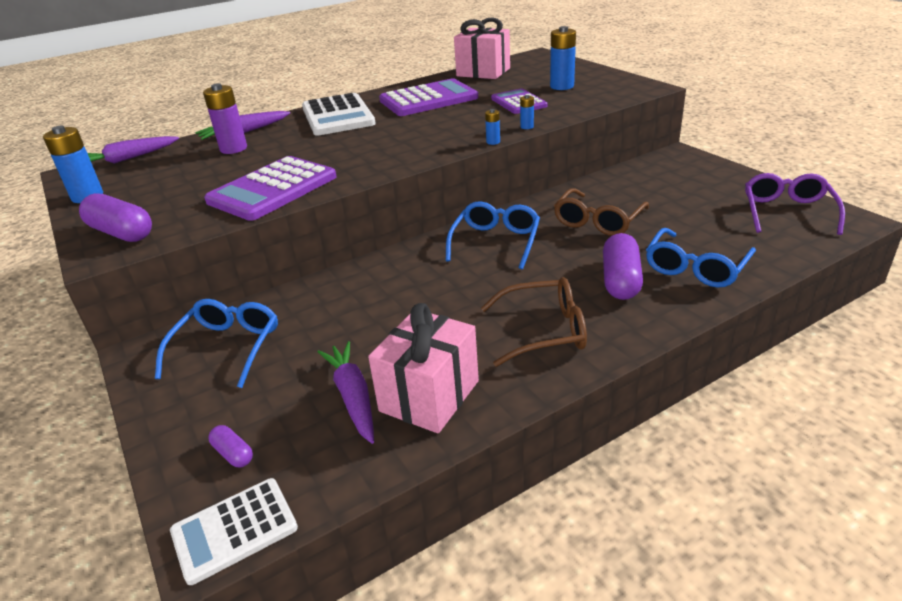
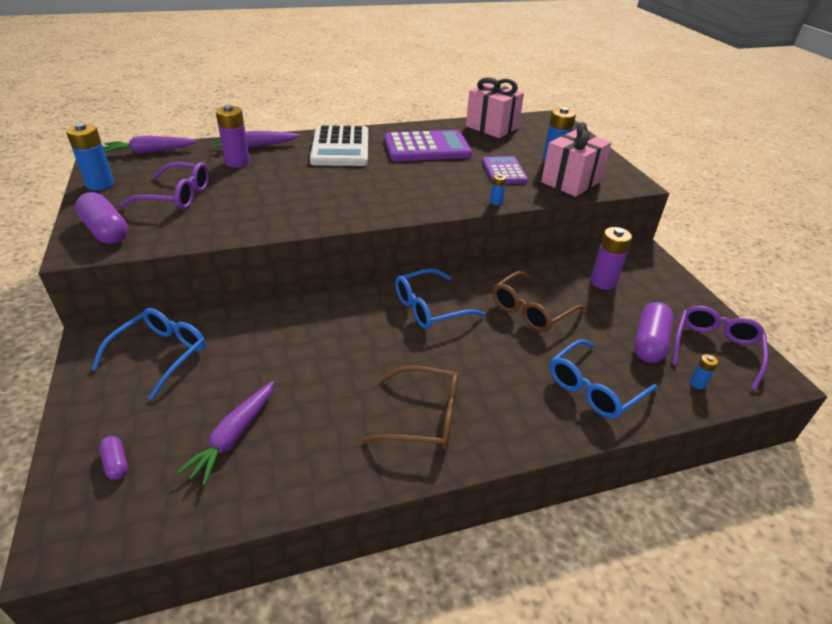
camera: 10 degrees right, 5 degrees up
white calculator [170,478,298,585] -> none
purple calculator [204,156,337,221] -> none
purple carrot [318,341,374,444] -> purple carrot turned 150 degrees counterclockwise [177,381,274,485]
pink gift [368,303,479,433] -> pink gift moved to [541,122,612,197]
blue glasses [446,201,540,269] -> blue glasses turned 150 degrees counterclockwise [395,268,485,329]
blue battery [485,109,500,145] -> blue battery moved to [690,354,718,389]
purple capsule [603,233,643,300] -> purple capsule moved to [634,302,674,363]
none -> purple glasses [120,162,209,210]
none -> purple battery [590,227,632,290]

